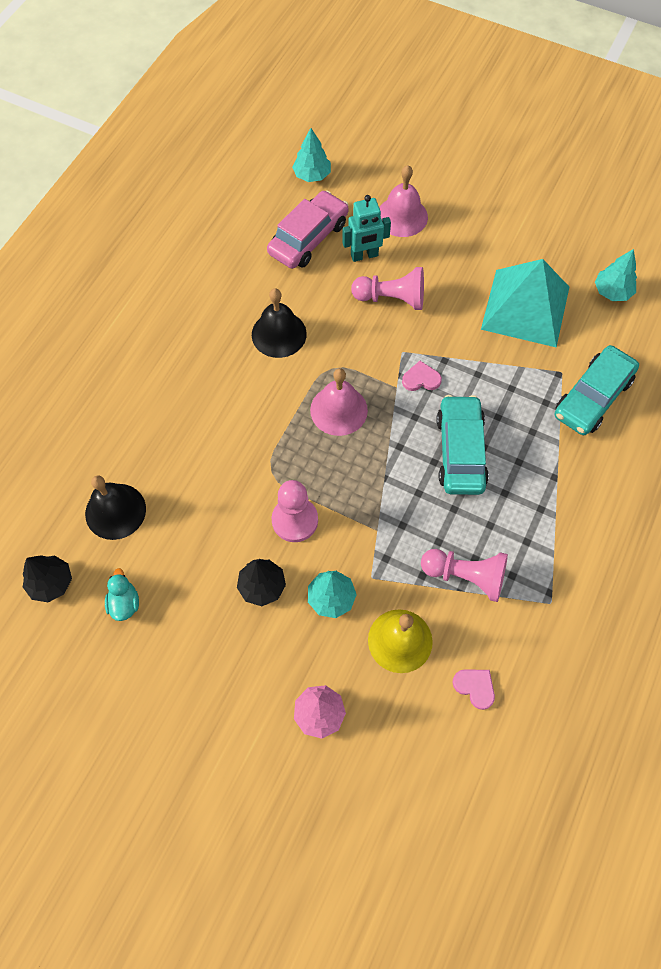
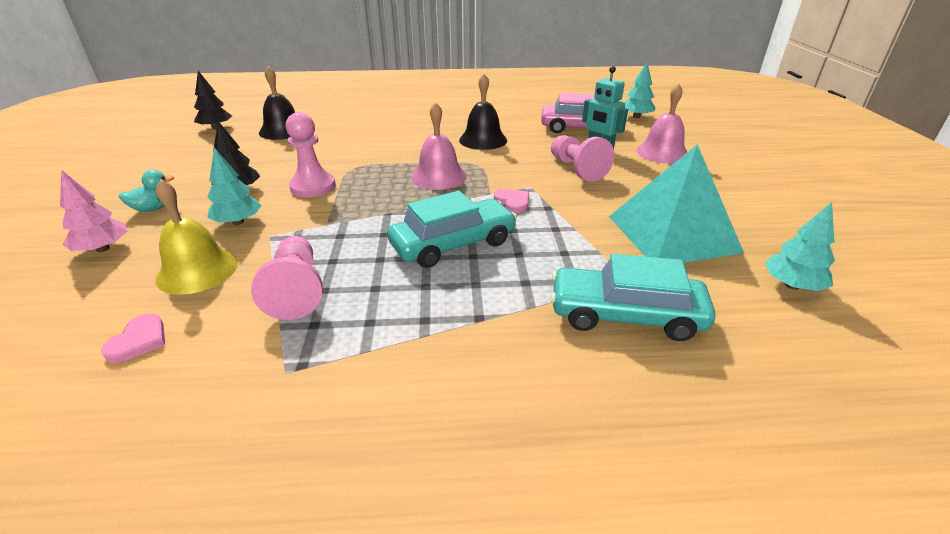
camera: 60 degrees right, 30 degrees down
turquoise duck [105,568,139,621] -> turquoise duck moved to [119,170,174,212]

